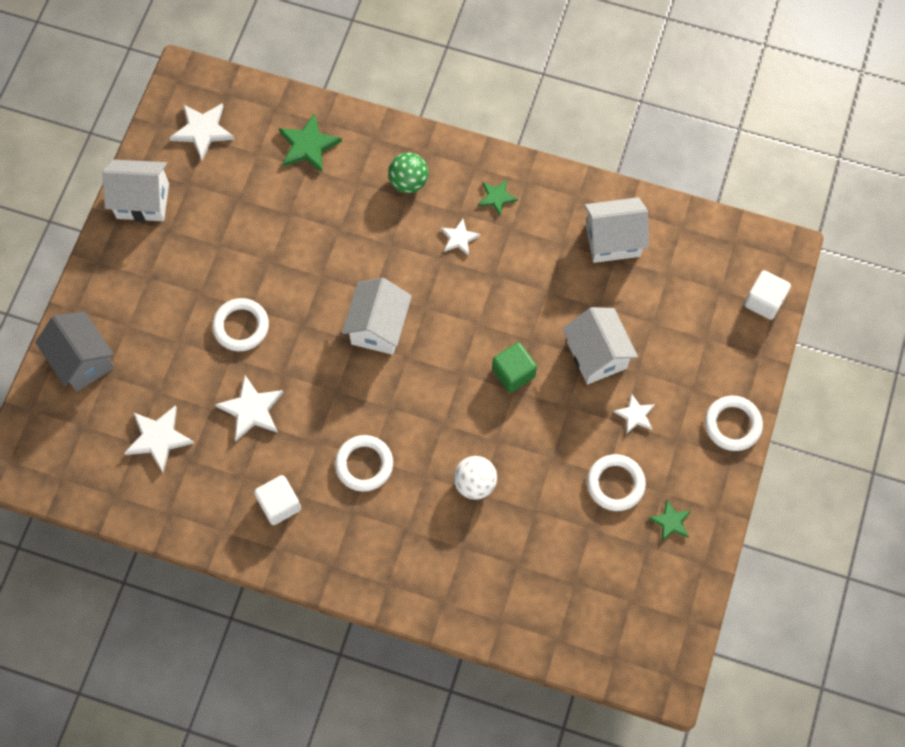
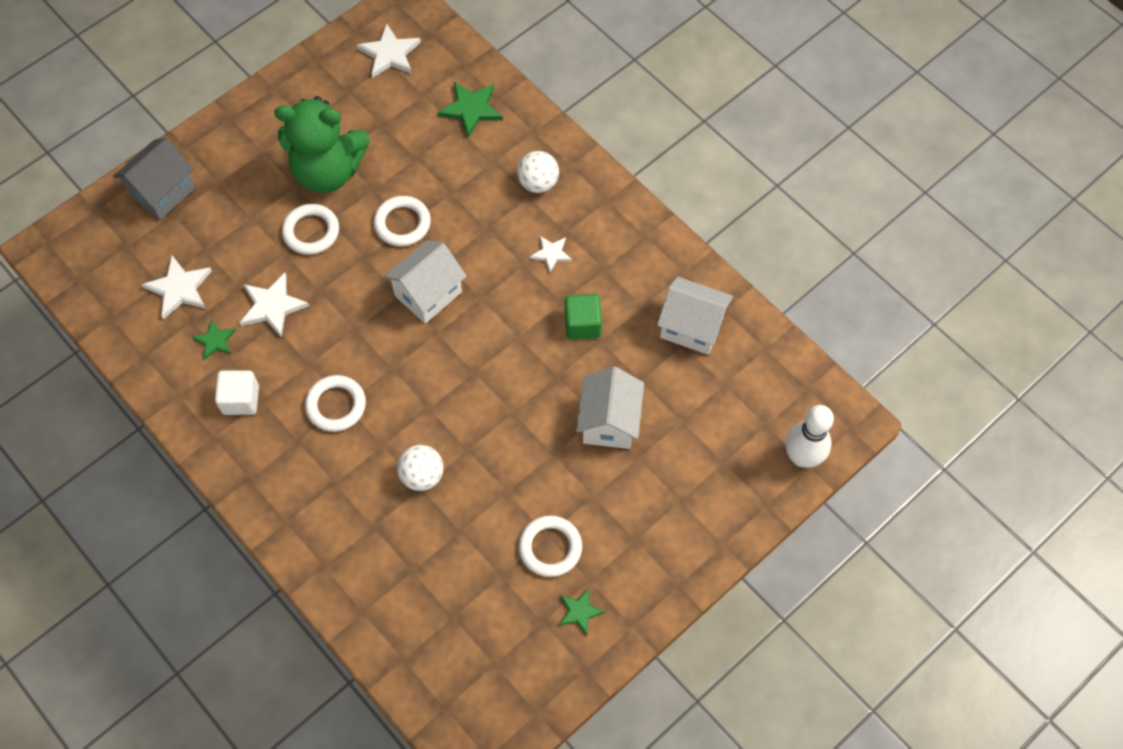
camera: 30 degrees right, 5 degrees down
grey house [35,311,115,392] -> grey house turned 45 degrees clockwise [113,138,196,220]
white house [102,159,169,221] -> none
green ball [388,152,429,193] -> white ball [517,151,559,193]
green star [478,179,518,216] -> green star moved to [192,319,236,360]
green cube [492,342,537,392] -> green cube moved to [565,294,602,339]
white star [614,393,655,434] -> none
white ring [705,396,763,451] -> white ring moved to [374,196,431,246]
white cube [744,270,791,320] -> white bowling pin [785,405,834,468]
none -> green teddy bear [274,96,370,193]

